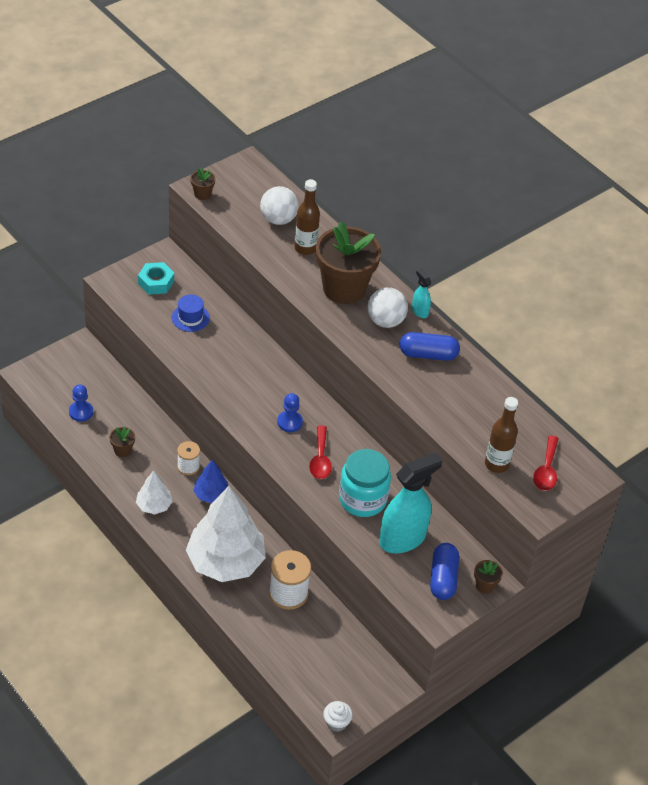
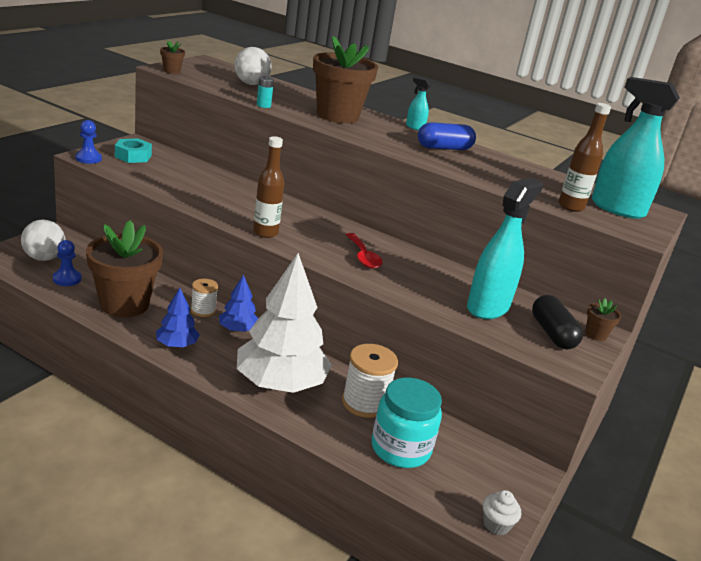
camera: 20 degrees left, 20 degrees down
brown flower pot [109,427,135,457] -> brown flower pot [86,220,163,317], size x2.46
white tree [136,471,173,514] -> blue tree [156,288,200,348]
blue hat [172,294,210,332] -> none
blue pawn [277,393,303,432] -> blue pawn moved to [75,120,102,164]
brown bottle [294,179,320,255] -> brown bottle moved to [253,136,284,238]
turquoise jar [339,449,391,517] -> turquoise jar moved to [372,377,442,468]
white ball [368,287,408,328] -> white ball moved to [21,220,65,261]
blue capsule [430,543,459,600] -> black capsule [532,295,583,350]
red spoon [533,435,559,491] -> turquoise spray bottle [592,77,680,219]
none -> turquoise battery [257,76,274,108]

